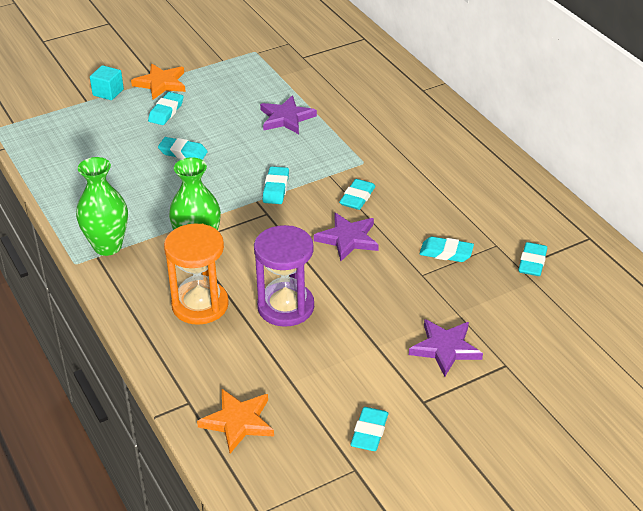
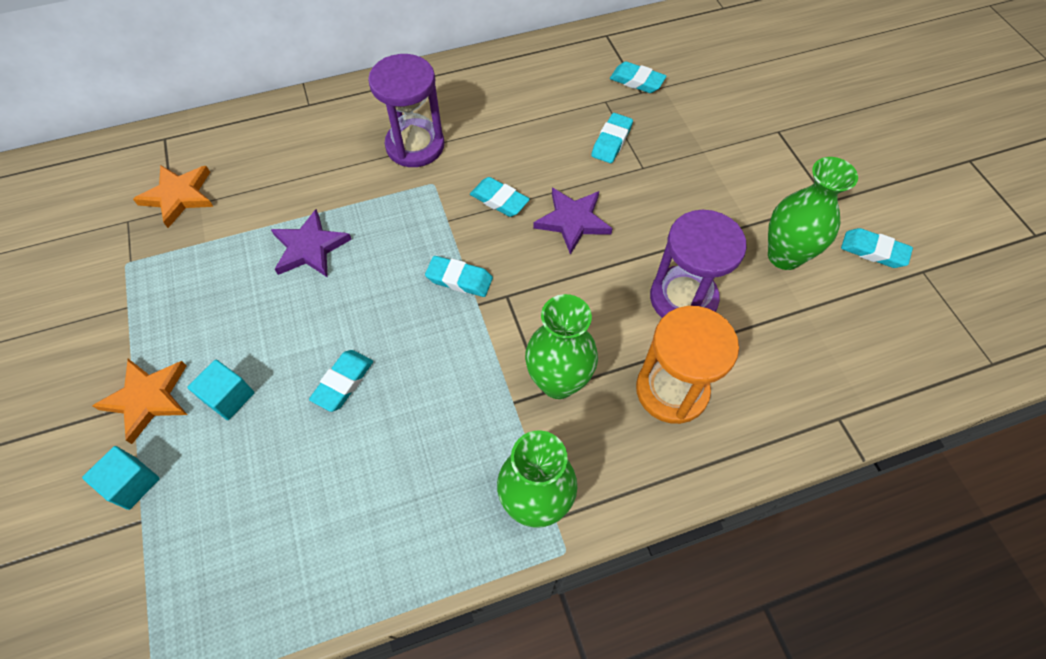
camera: 80 degrees left, 20 degrees up
turquoise eraser [148,92,184,125] -> turquoise cube [188,360,254,420]
orange star [197,389,274,453] -> orange star moved to [133,165,214,228]
purple star [409,319,483,376] -> none
none -> purple hourglass [368,54,444,167]
none -> green vase [768,157,858,270]

